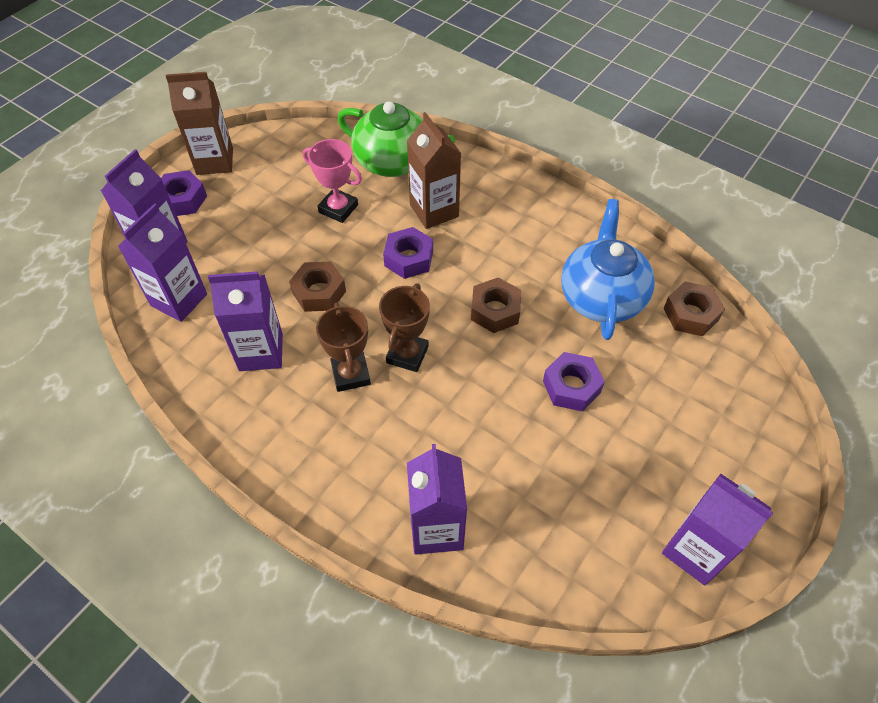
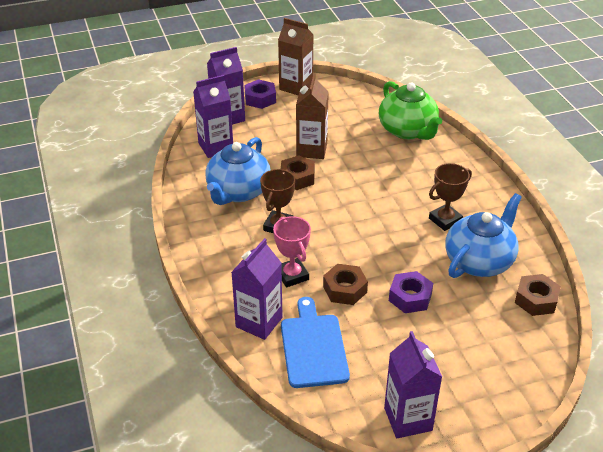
camera: 35 degrees right, 15 degrees down
purple carton [208,271,283,371] -> blue teapot [205,137,271,205]
pink trophy [303,139,362,223] -> pink trophy moved to [273,216,311,287]
brown trophy [379,284,430,372] -> brown trophy moved to [429,163,472,231]
purple nut [383,227,433,279] -> none
brown carton [407,112,461,229] -> brown carton moved to [296,73,329,159]
brown nut [471,277,521,333] -> brown nut moved to [323,264,368,305]
none -> blue cutting board [281,297,350,388]

